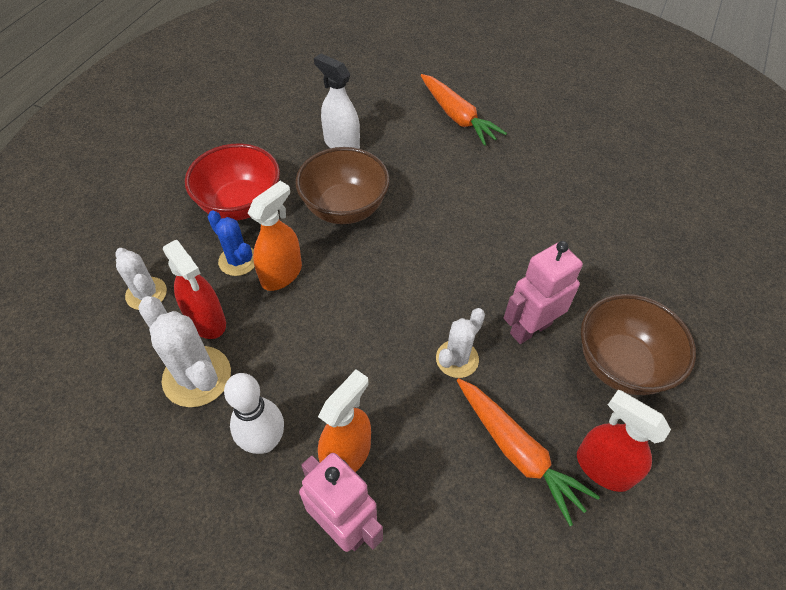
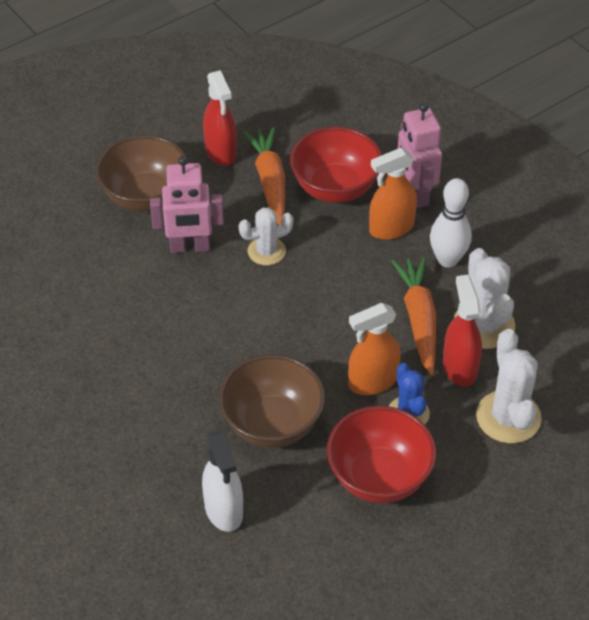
camera: 150 degrees left, 5 degrees down
white cactus [115,248,167,310] -> white cactus [476,329,542,443], size x1.54
orange carrot [420,74,507,146] -> orange carrot moved to [391,257,436,375]
none -> red bowl [290,127,382,203]

